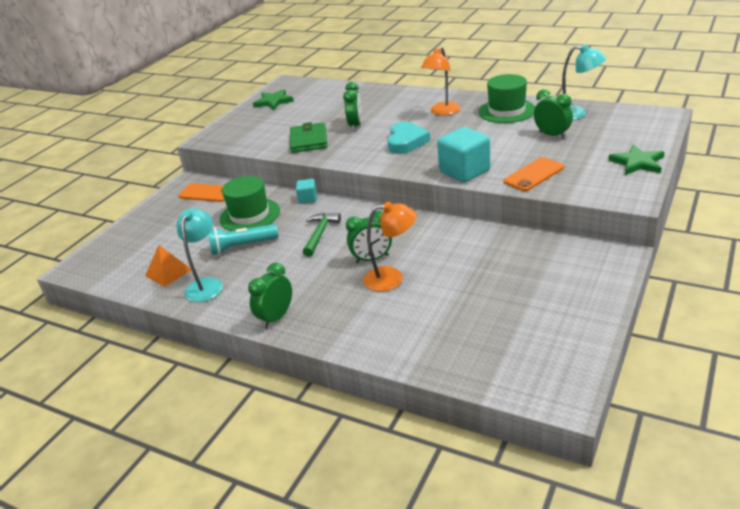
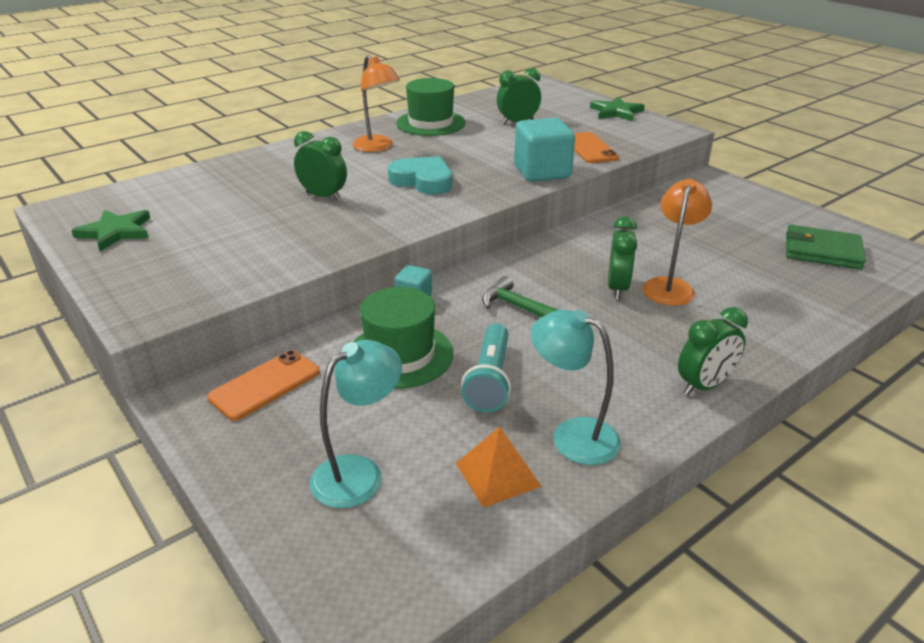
camera: 70 degrees left, 0 degrees up
green clock [248,262,292,328] -> green clock turned 90 degrees counterclockwise [678,307,748,395]
green wallet [290,122,327,153] -> green wallet moved to [786,225,866,270]
turquoise lamp [562,44,606,120] -> turquoise lamp moved to [310,340,402,508]

